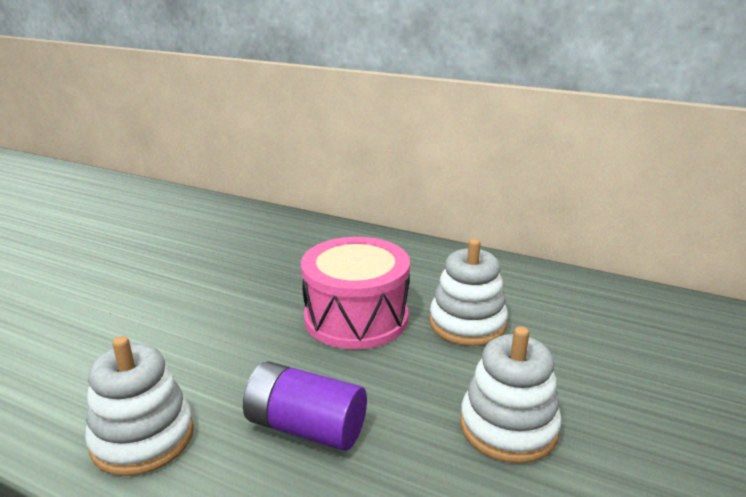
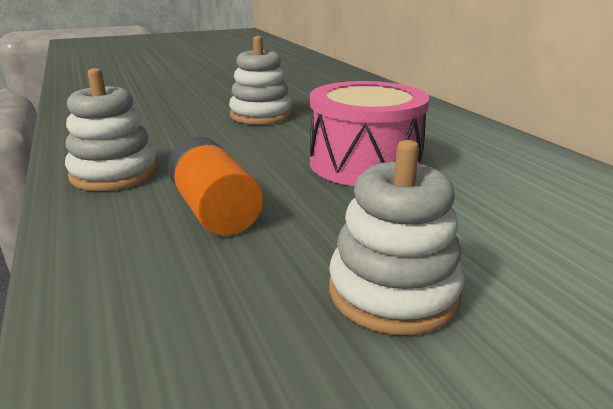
camera: 40 degrees right, 0 degrees up
purple battery [243,361,367,451] -> orange battery [167,137,263,236]
white stacking toy [429,239,508,346] -> white stacking toy moved to [229,36,292,125]

